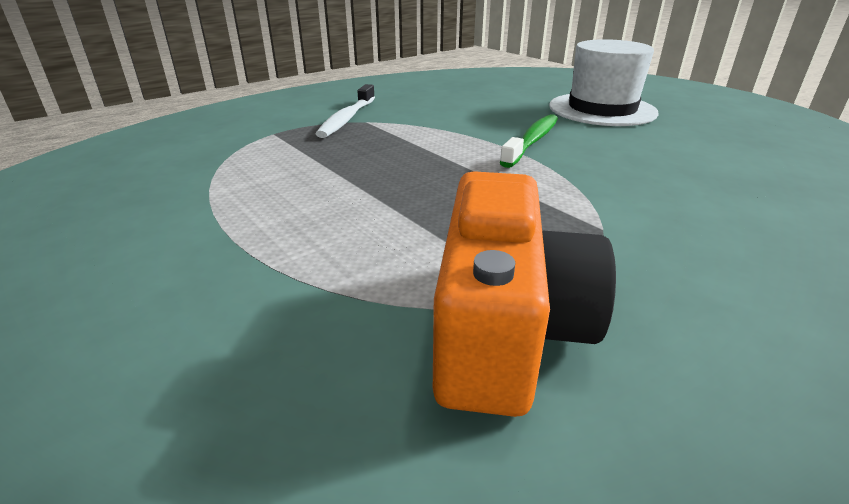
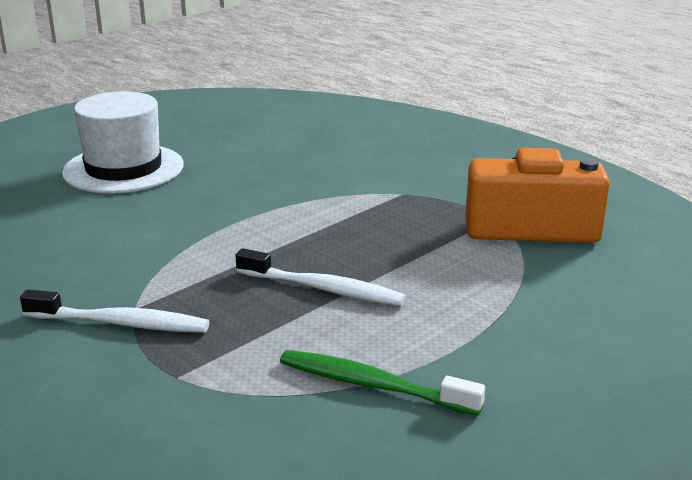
camera: 95 degrees left, 5 degrees down
green toothbrush [500,114,558,168] -> green toothbrush moved to [280,350,485,416]
none -> white toothbrush [235,248,406,306]

